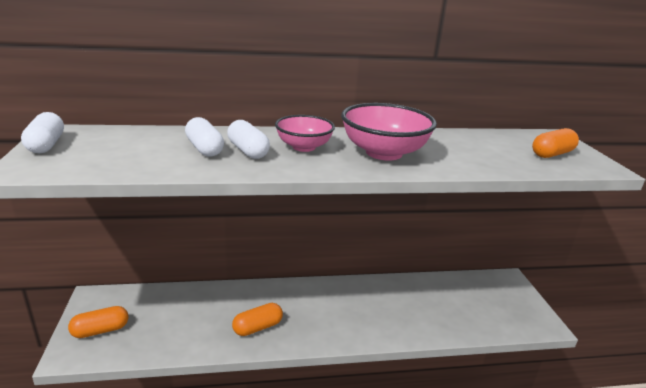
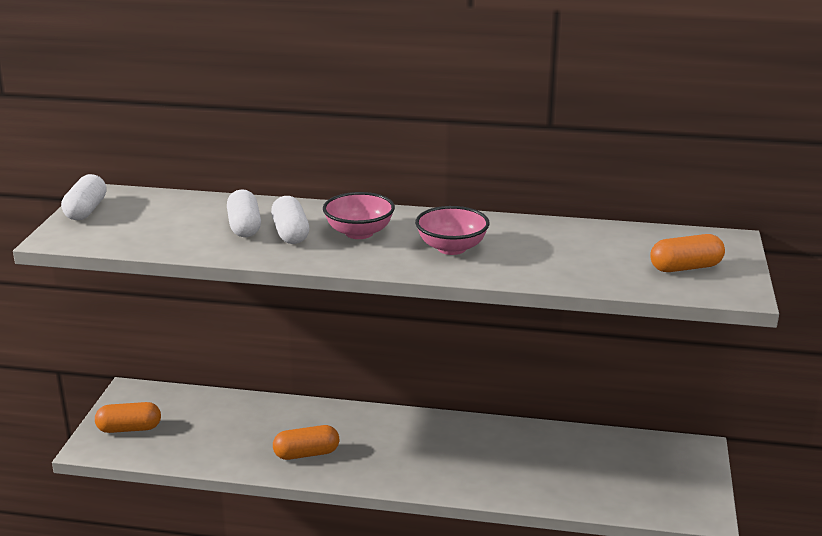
camera: 20 degrees right, 0 degrees up
pink bowl [341,103,437,161] -> pink bowl [415,206,489,255], size x0.64

